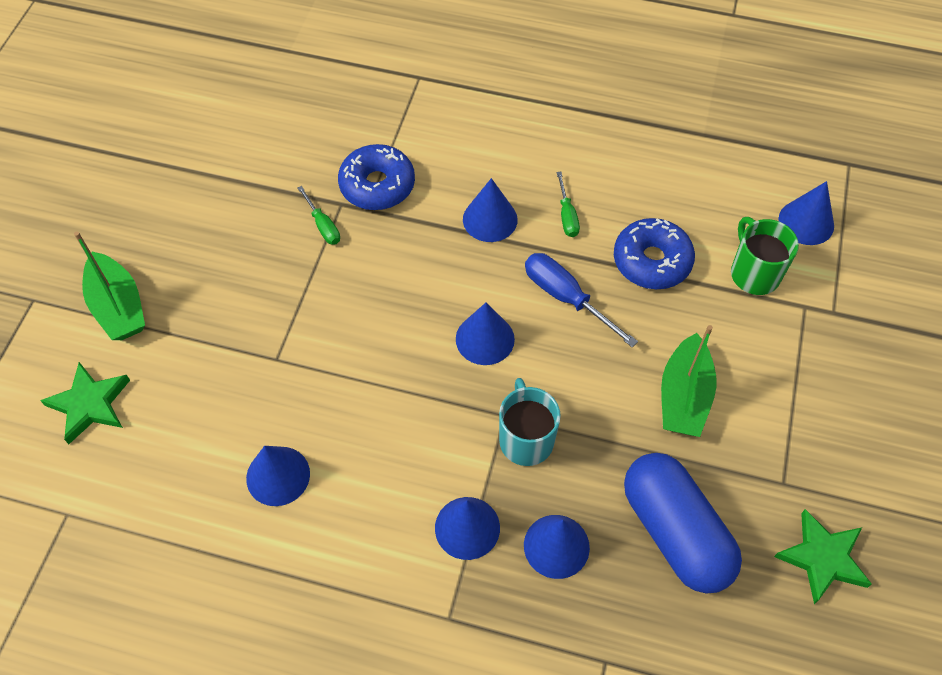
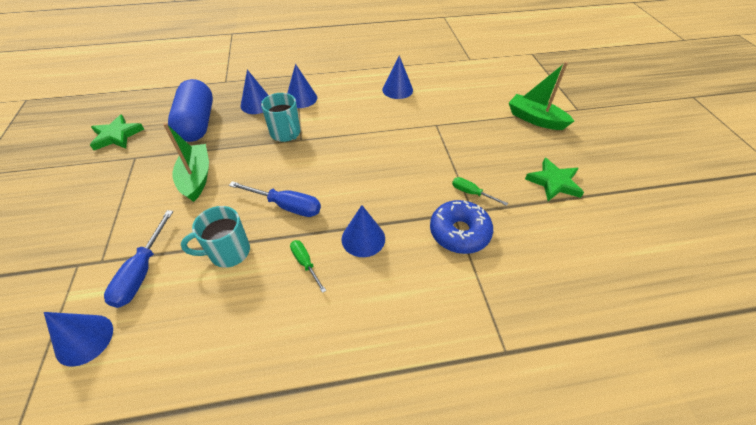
camera: 155 degrees right, 10 degrees down
green star [40,362,130,444] -> green star moved to [525,158,584,201]
blue cone [456,303,515,365] -> none
blue donut [614,218,695,289] -> turquoise mug [181,206,250,268]
blue capsule [624,453,742,593] -> blue capsule turned 45 degrees clockwise [168,79,213,142]
green mug [731,217,799,295] -> blue screwdriver [104,210,173,308]

